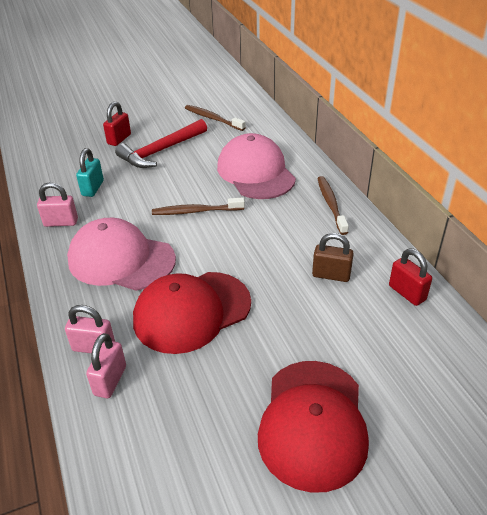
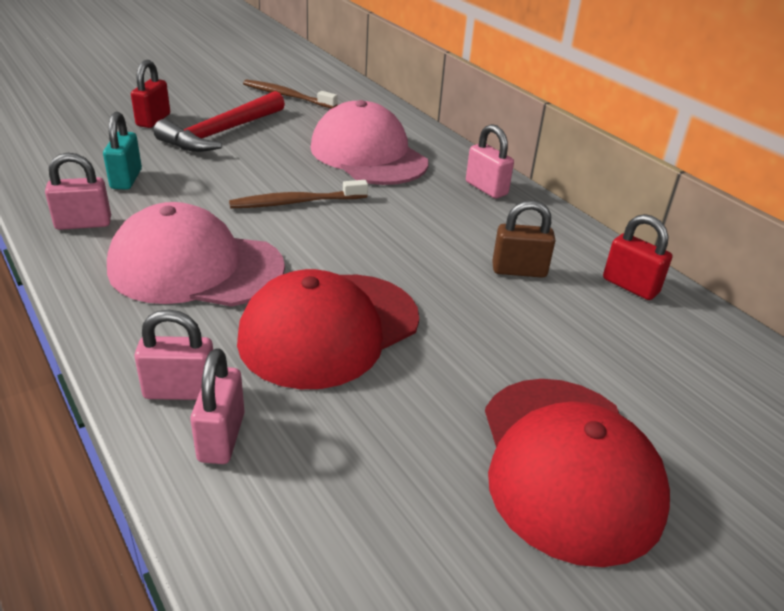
camera: 15 degrees left, 5 degrees down
brown toothbrush [317,176,349,235] -> pink padlock [466,124,514,198]

